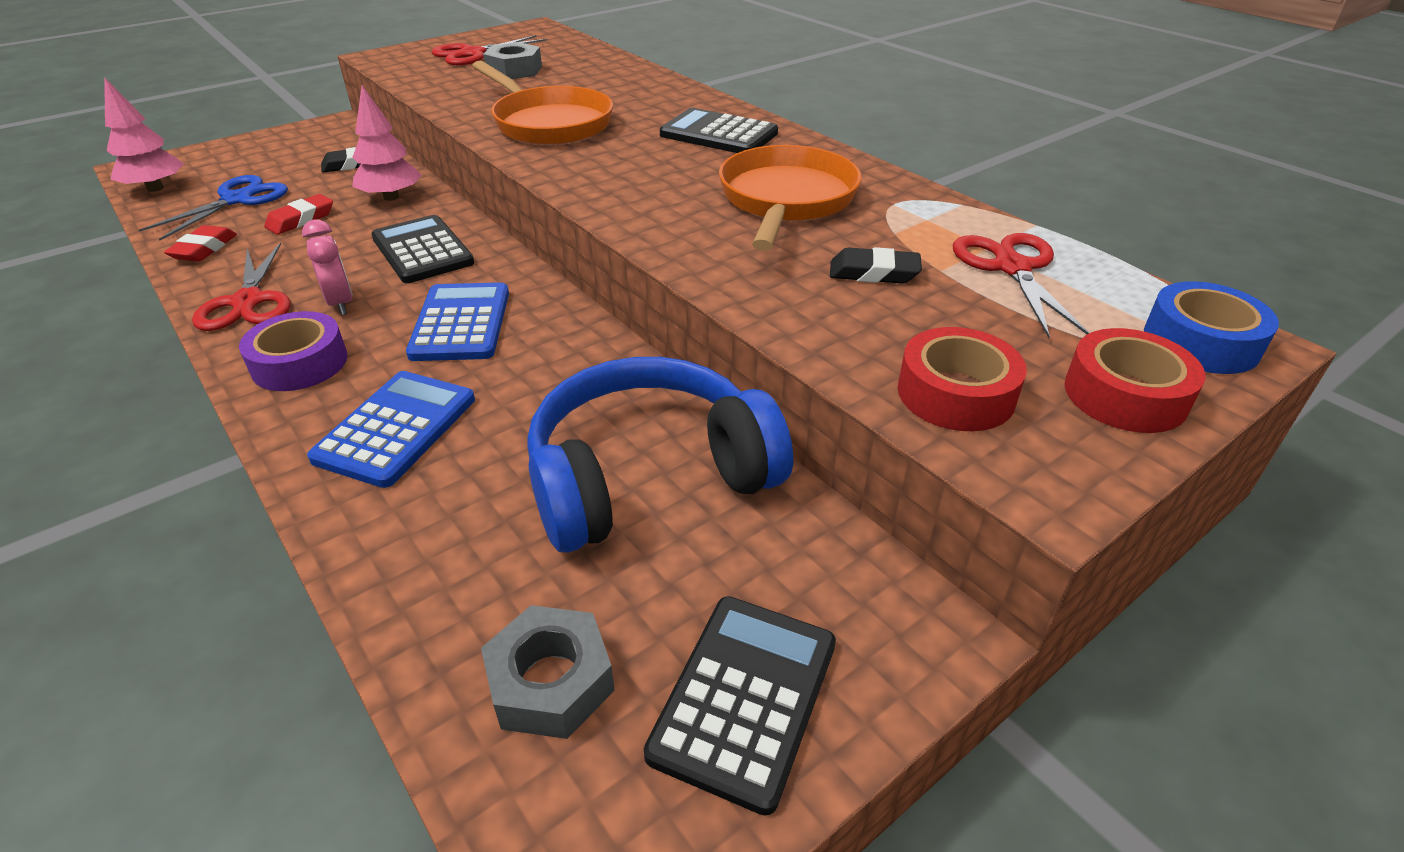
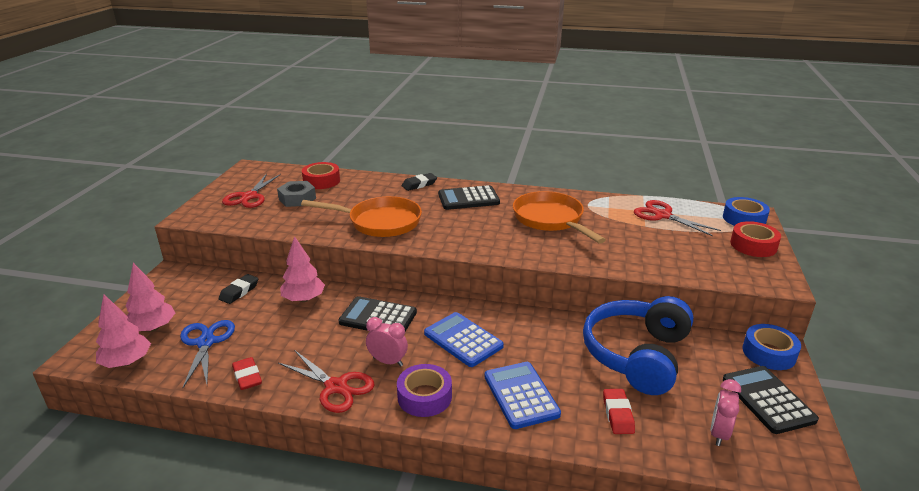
camera: 40 degrees left, 10 degrees down
red eraser [264,194,333,234] -> red eraser moved to [603,389,635,434]
grey nut [481,605,615,739] -> pink clock [711,379,741,446]
black eraser [830,247,922,284] -> black eraser moved to [402,173,437,191]
red tape [898,327,1027,431] -> red tape moved to [302,162,340,189]
none -> pink tree [125,263,175,332]
none -> blue tape [743,324,801,370]

